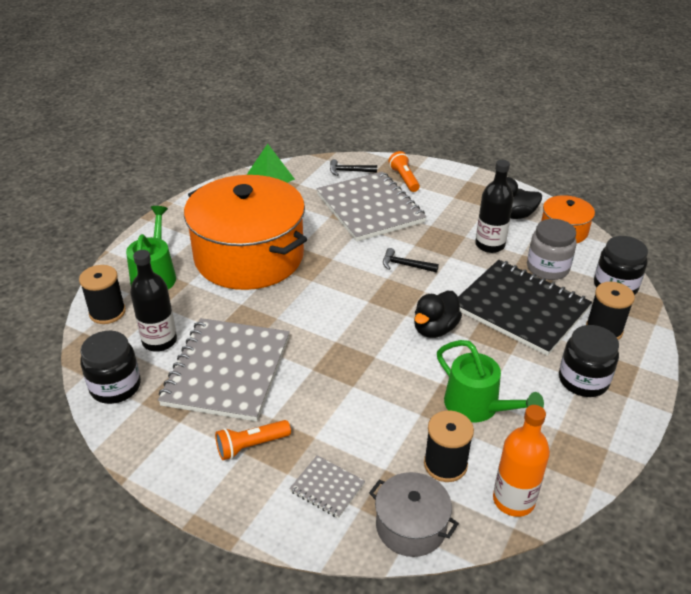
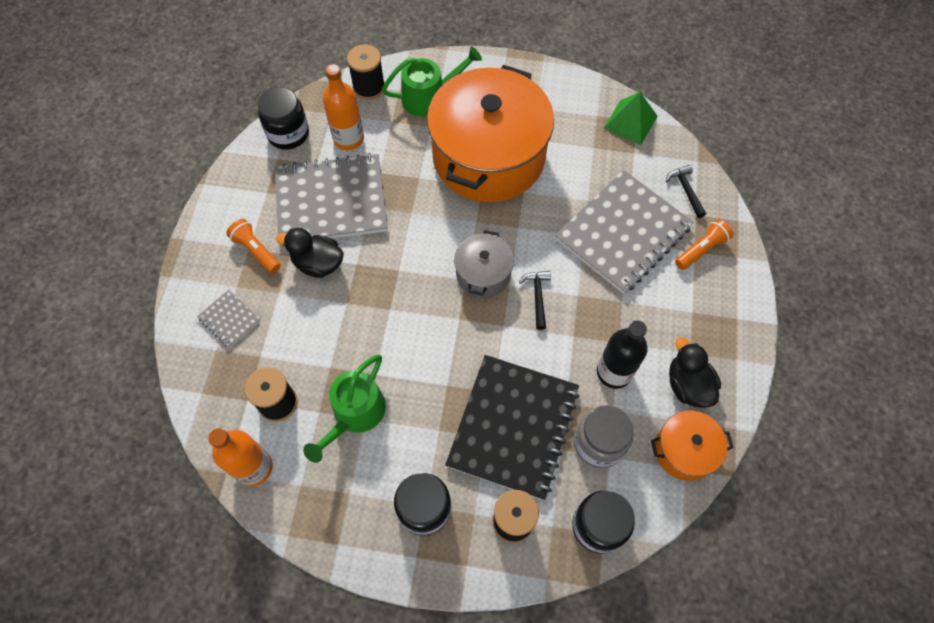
camera: 70 degrees right, 25 degrees up
black bottle [130,250,177,352] -> orange bottle [323,64,364,150]
grey notebook [289,455,365,518] -> grey notebook turned 60 degrees counterclockwise [197,290,261,348]
grey pot [369,472,459,557] -> grey pot moved to [454,230,514,298]
black duck [414,291,462,338] -> black duck moved to [276,228,344,278]

